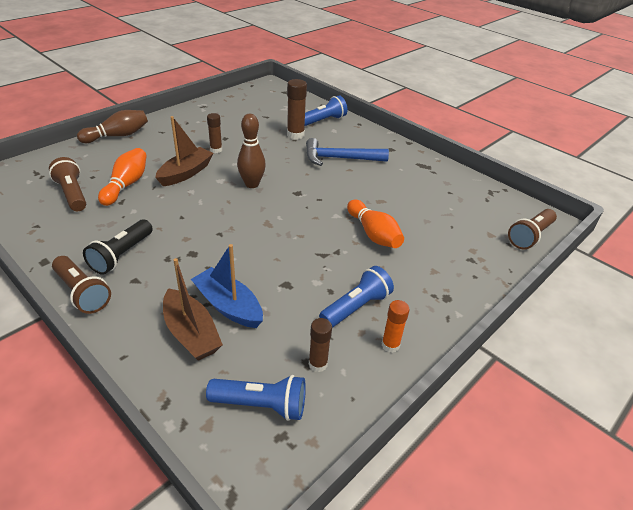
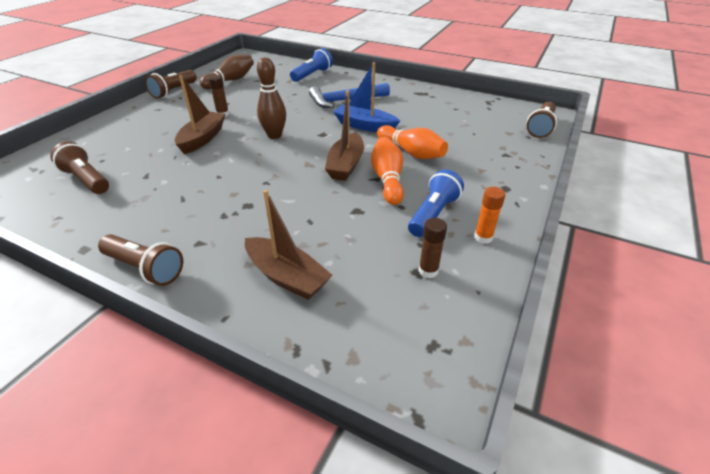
camera: 15 degrees left, 0 degrees up
brown bowling pin [77,110,148,143] -> brown bowling pin moved to [200,55,254,89]
black flashlight [83,220,153,275] -> none
orange bowling pin [98,148,147,206] -> orange bowling pin moved to [371,137,404,205]
blue boat [191,244,263,328] -> blue boat moved to [334,62,400,132]
blue flashlight [206,375,306,421] -> none
brown glue stick [287,79,307,139] -> none
none -> brown flashlight [145,70,197,99]
none -> brown boat [325,91,364,181]

